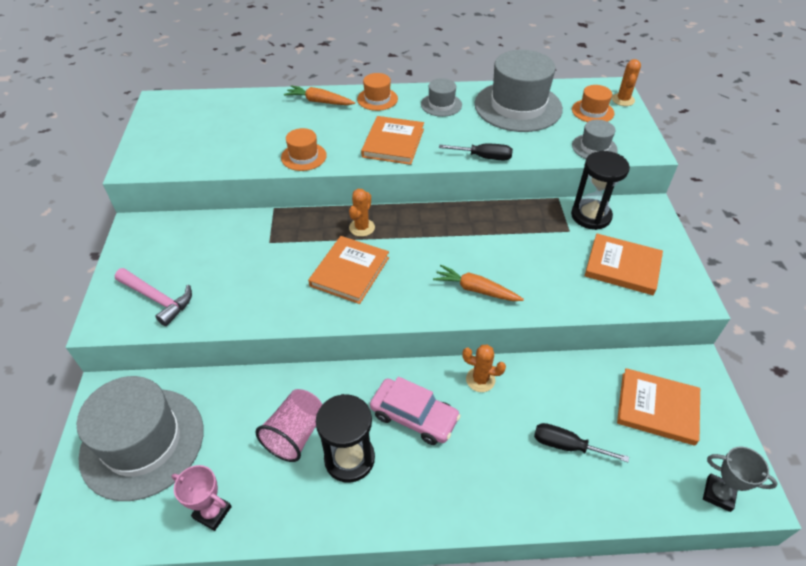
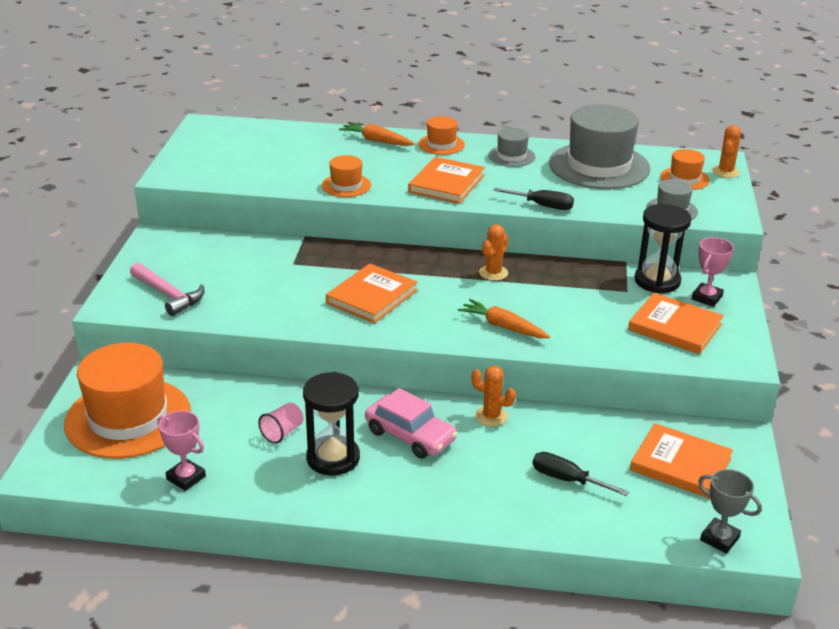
camera: 10 degrees right, 15 degrees down
grey hat [77,376,204,501] -> orange hat [64,343,191,459]
pink cup [255,389,322,462] -> pink cup [258,403,303,444], size x0.61
orange cactus [349,189,375,237] -> orange cactus moved to [479,224,508,281]
none -> pink trophy [692,237,734,307]

